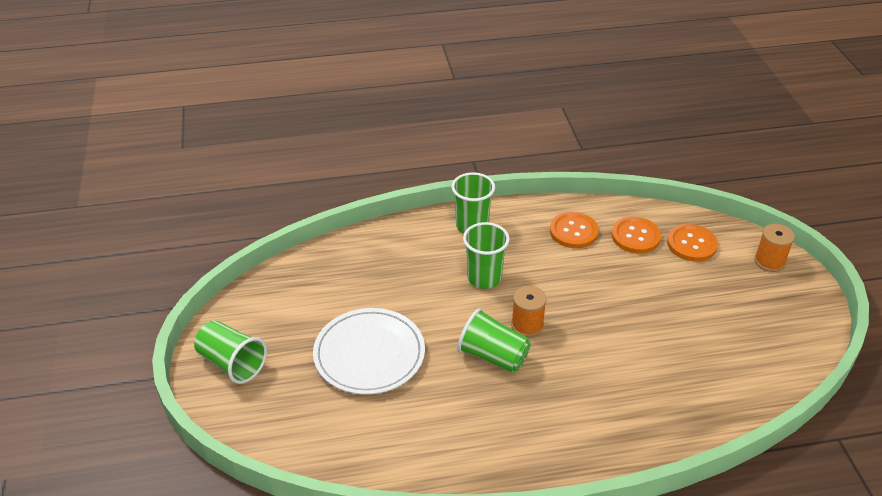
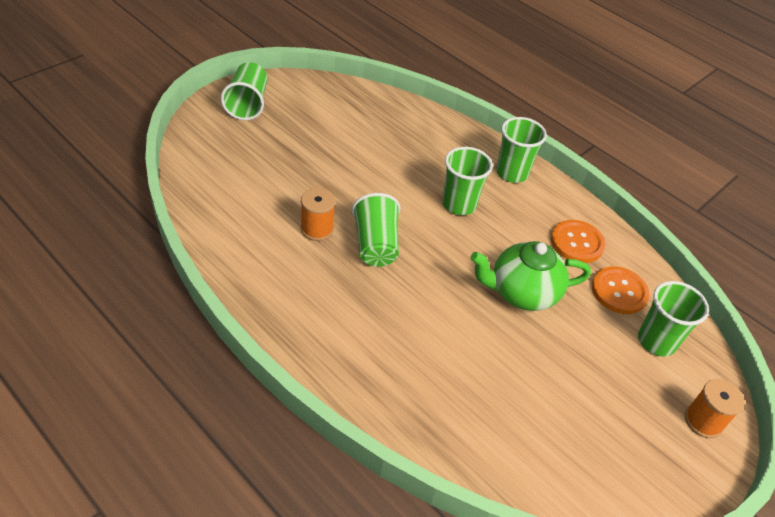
camera: 50 degrees right, 5 degrees up
white plate [313,308,425,395] -> none
orange spool [511,286,547,337] -> orange spool moved to [301,188,336,241]
orange button [667,224,718,262] -> green cup [638,281,709,356]
none -> green teapot [470,241,591,311]

